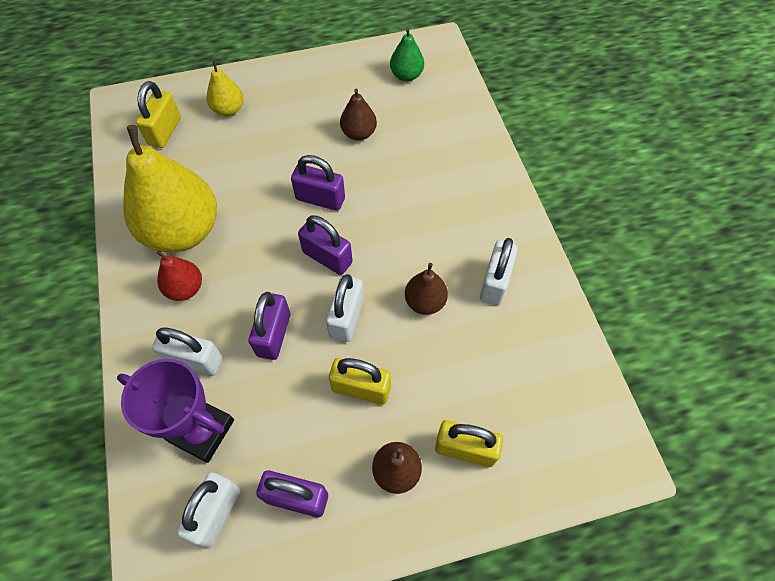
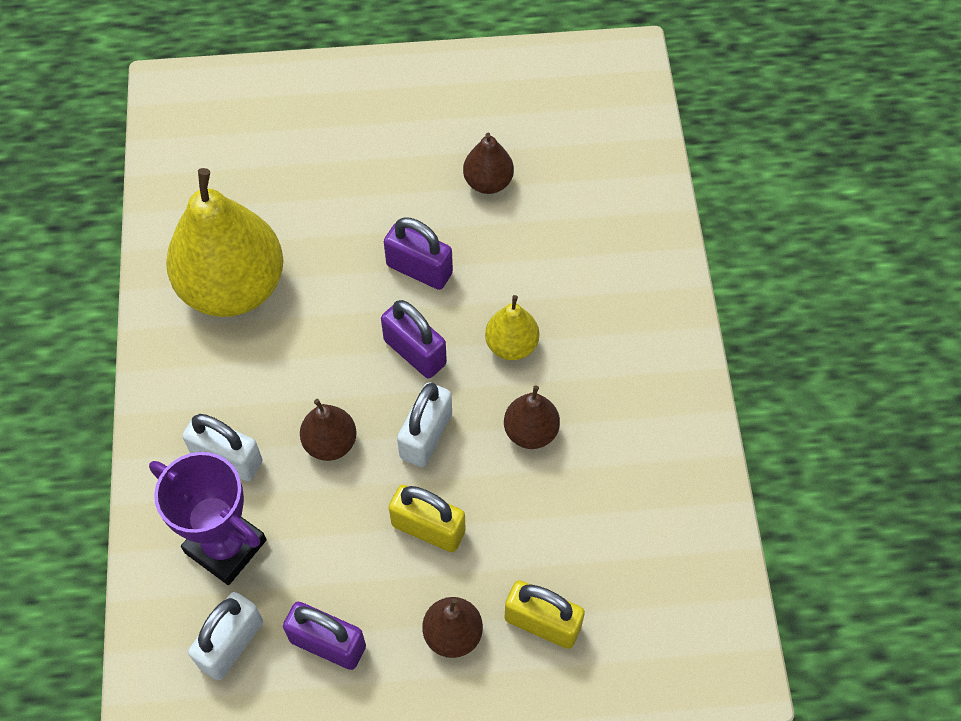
camera: 10 degrees right, 0 degrees up
yellow padlock [136,81,181,148] -> none
red pear [157,250,202,301] -> none
yellow pear [207,60,243,116] -> yellow pear moved to [485,295,539,360]
purple padlock [249,292,290,360] -> brown pear [300,399,357,461]
green pear [390,28,424,81] -> none
white padlock [480,238,518,305] -> none

